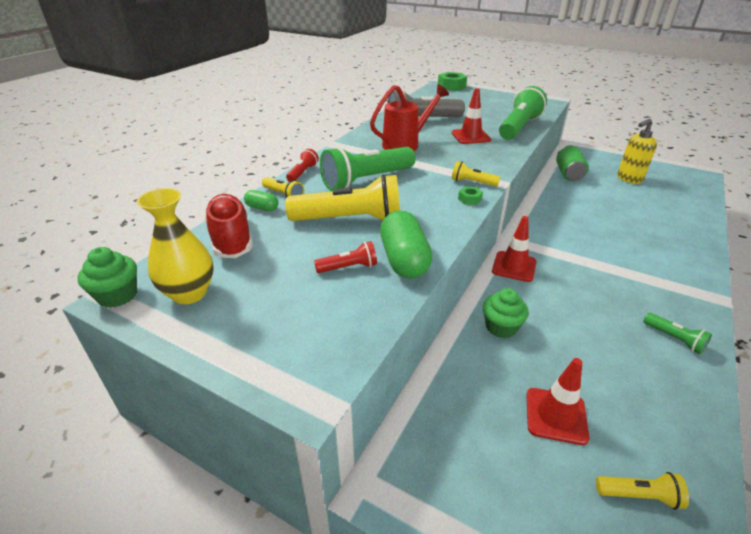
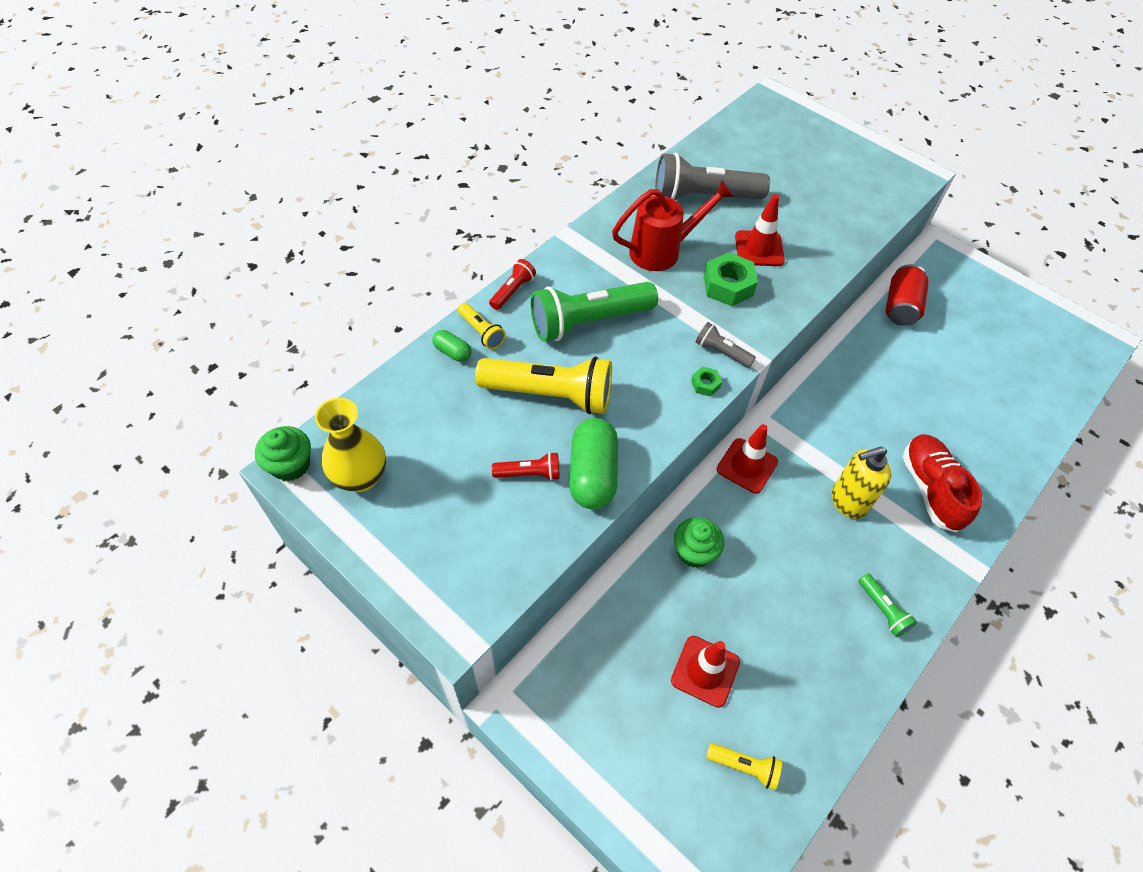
camera: 10 degrees right, 20 degrees up
red shoe [204,194,253,258] -> red shoe moved to [903,434,982,533]
green nut [438,72,467,91] -> green nut moved to [704,252,758,306]
yellow flashlight [452,161,500,187] -> grey flashlight [696,322,756,368]
green flashlight [499,86,547,140] -> none
green can [556,145,589,181] -> red can [886,264,929,326]
yellow soap dispenser [617,119,657,184] -> yellow soap dispenser moved to [832,446,891,519]

